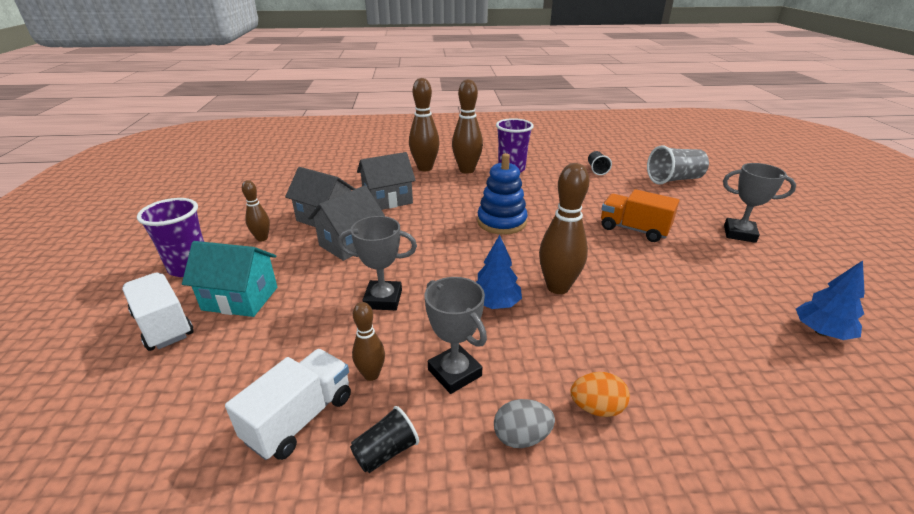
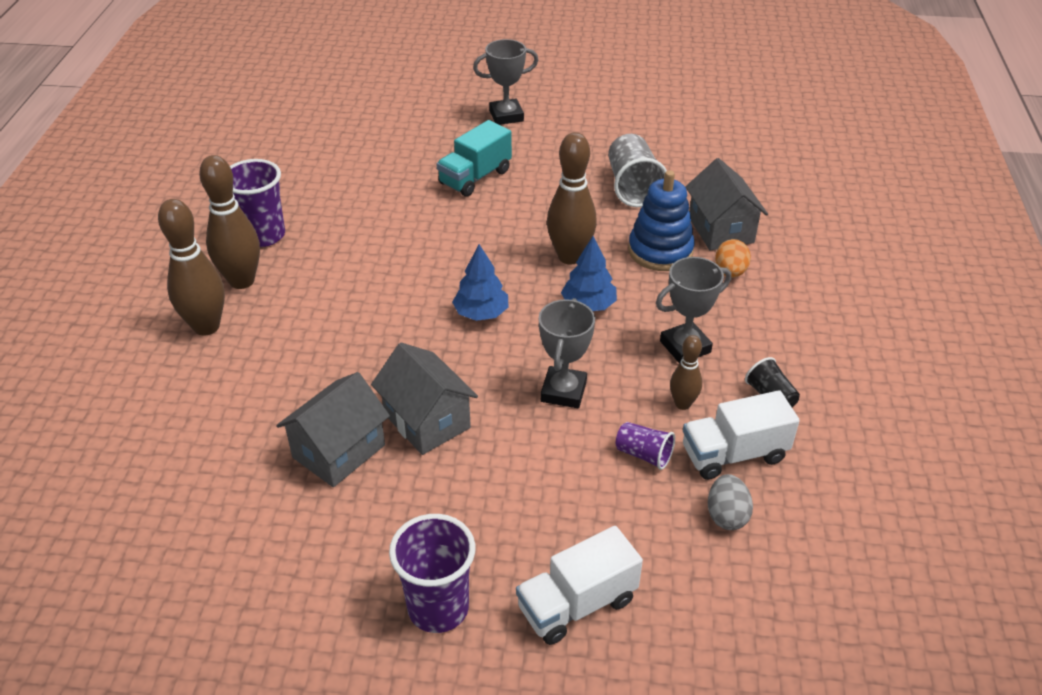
camera: 80 degrees left, 10 degrees up
turquoise house [182,241,277,317] -> none
white truck [225,349,351,460] -> white truck turned 60 degrees counterclockwise [683,390,800,480]
brown bowling pin [242,180,270,242] -> none
grey house [357,152,416,210] -> grey house moved to [685,158,768,250]
blue stacking toy [477,153,527,235] -> blue stacking toy moved to [628,170,695,271]
grey egg [494,399,555,448] -> grey egg moved to [708,474,753,530]
black cup [588,151,612,175] -> none
orange truck [601,189,679,242] -> turquoise truck [437,120,512,197]
grey cup [647,145,709,185] -> grey cup moved to [608,134,667,207]
grey trophy [723,163,796,243] -> grey trophy turned 45 degrees clockwise [473,39,538,125]
blue tree [796,260,865,340] -> blue tree moved to [452,244,508,321]
none -> purple cup [615,422,675,470]

